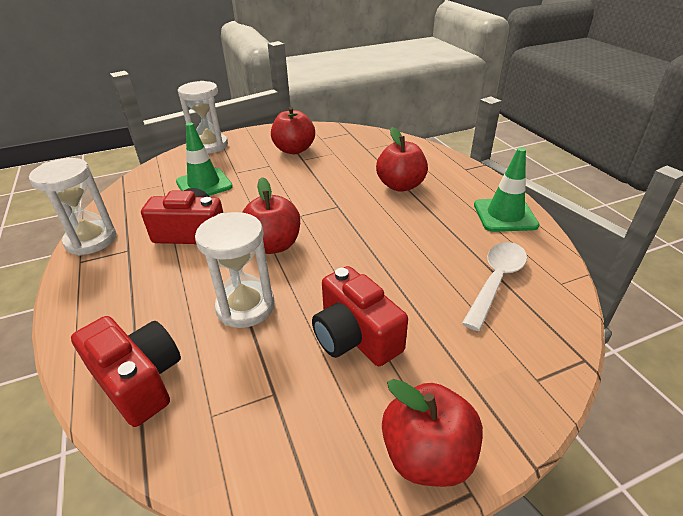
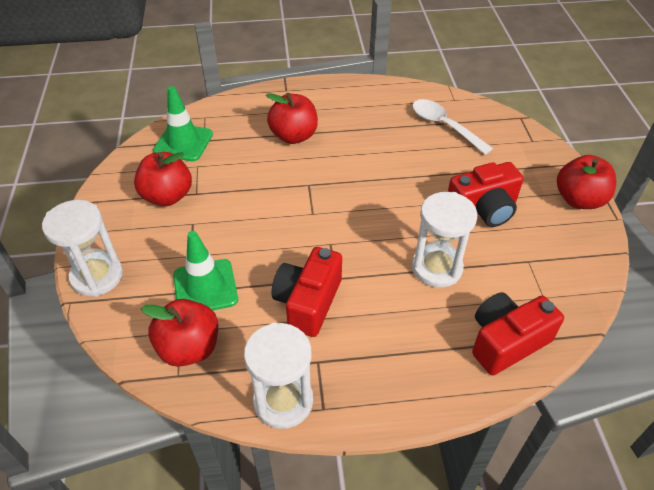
camera: 75 degrees left, 10 degrees up
red apple [242,177,300,254] -> red apple moved to [141,299,218,367]
green traffic cone [474,147,540,232] -> green traffic cone moved to [153,86,213,161]

